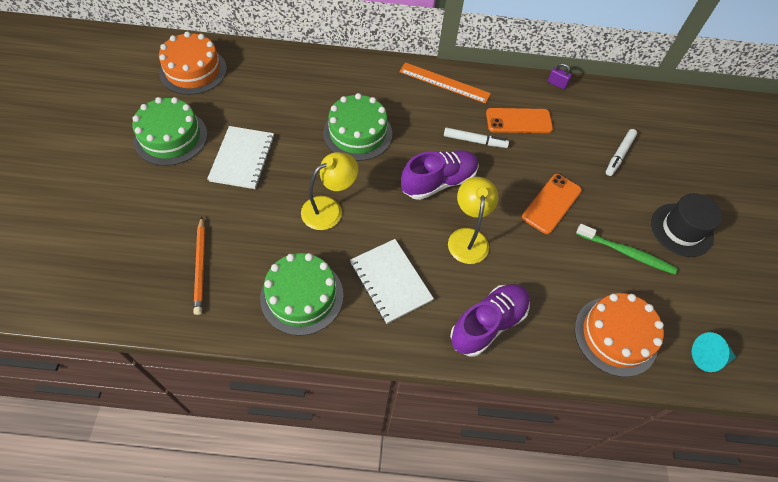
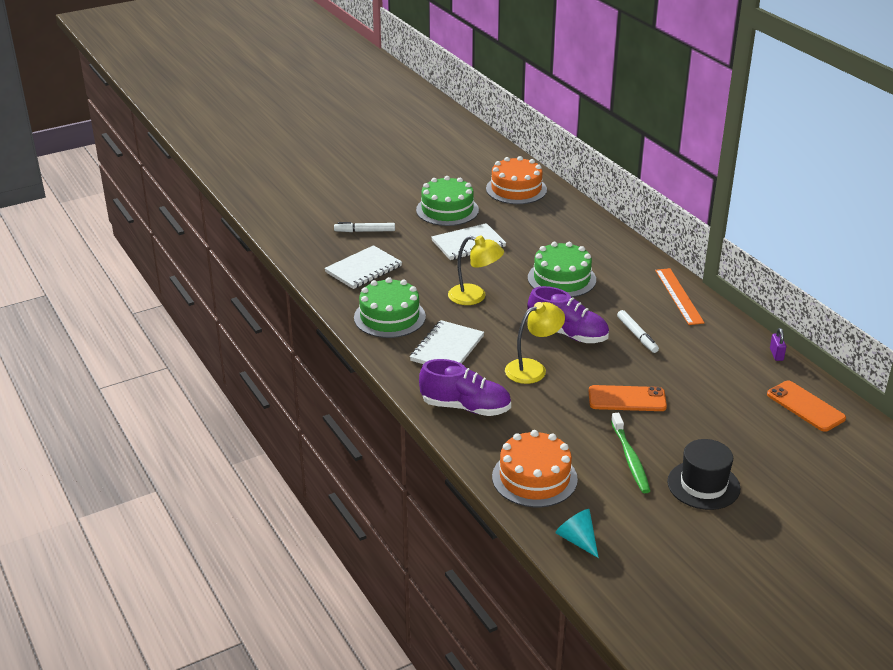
camera: 60 degrees right, 25 degrees down
orange pencil [193,217,205,315] -> white notebook [324,245,402,289]
orange phone [486,108,553,133] -> orange phone moved to [767,381,846,432]
white marker [606,129,637,176] -> white marker moved to [334,222,395,232]

